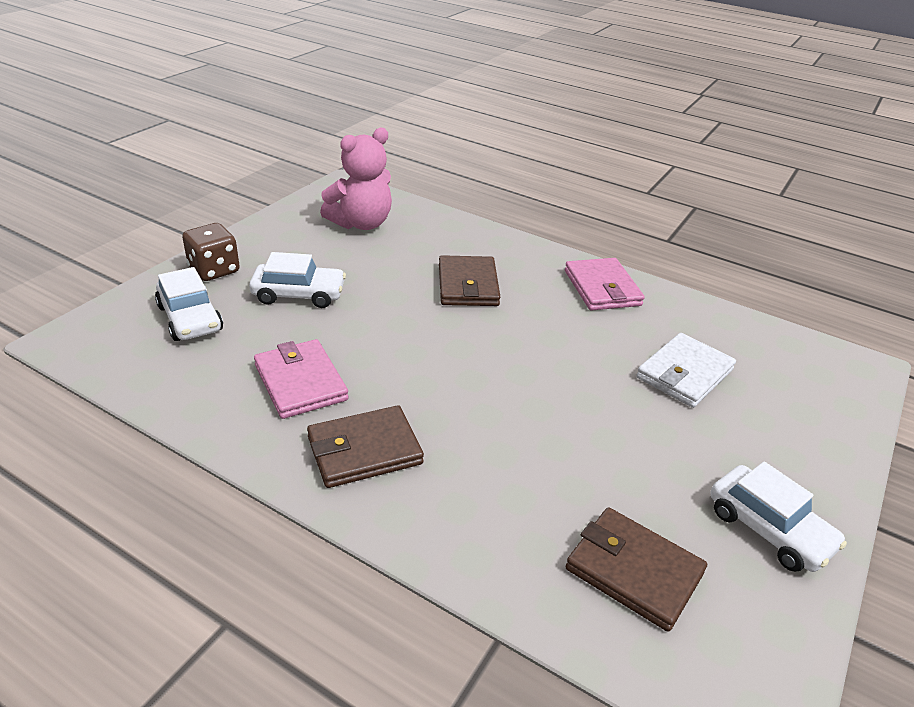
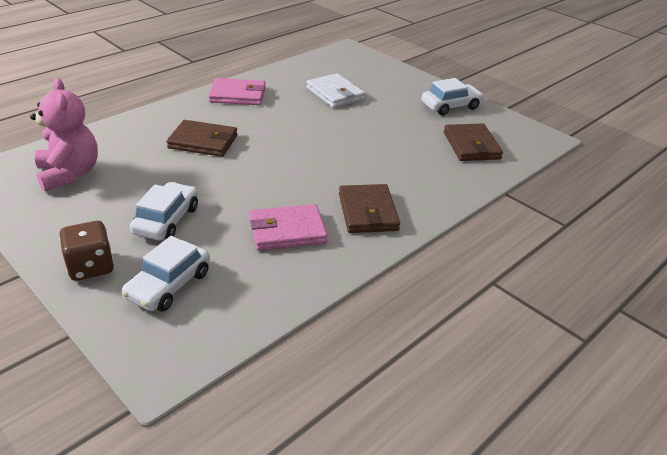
camera: 75 degrees left, 0 degrees up
white car [155,267,223,341] -> white car turned 135 degrees clockwise [121,236,210,312]
brown wallet [566,507,707,632] -> brown wallet turned 60 degrees counterclockwise [444,123,503,161]

